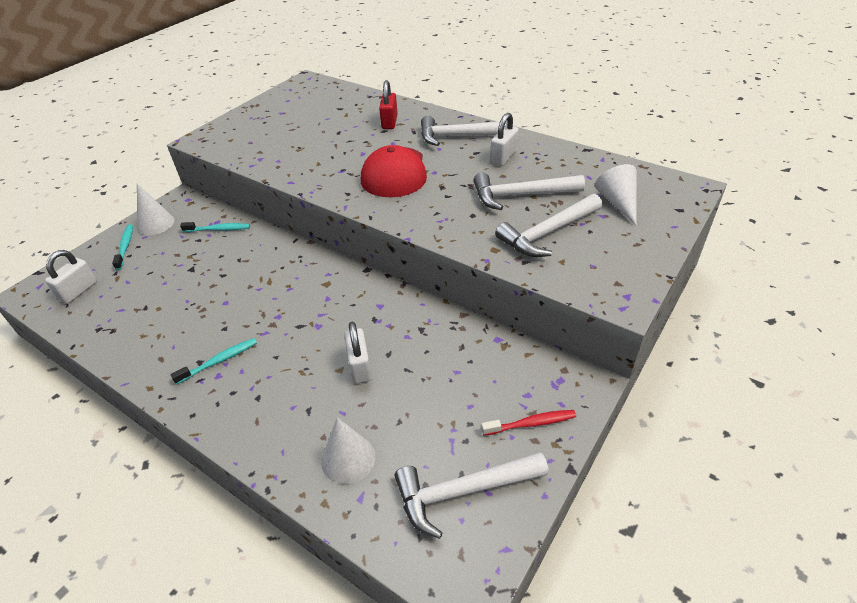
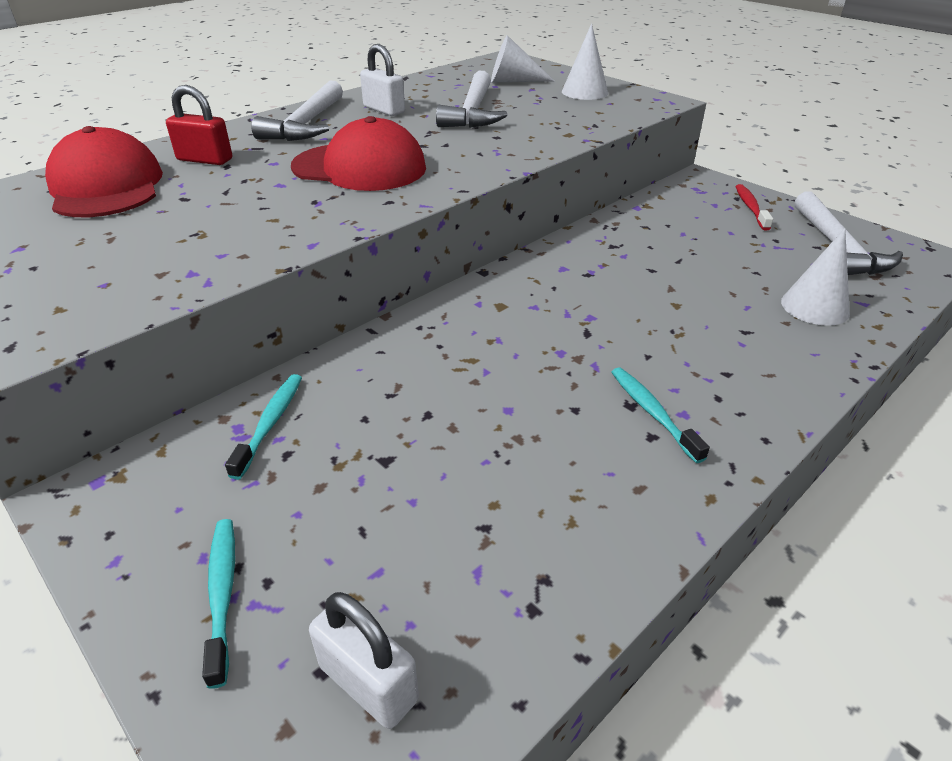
camera: 80 degrees left, 5 degrees down
turquoise toothbrush [112,225,133,270] -> turquoise toothbrush turned 75 degrees clockwise [202,519,235,689]
white cone [137,183,175,235] -> white cone moved to [562,24,608,100]
white padlock [344,322,372,384] -> none
white hammer [495,194,602,257] -> none
none -> red cap [45,126,163,217]

